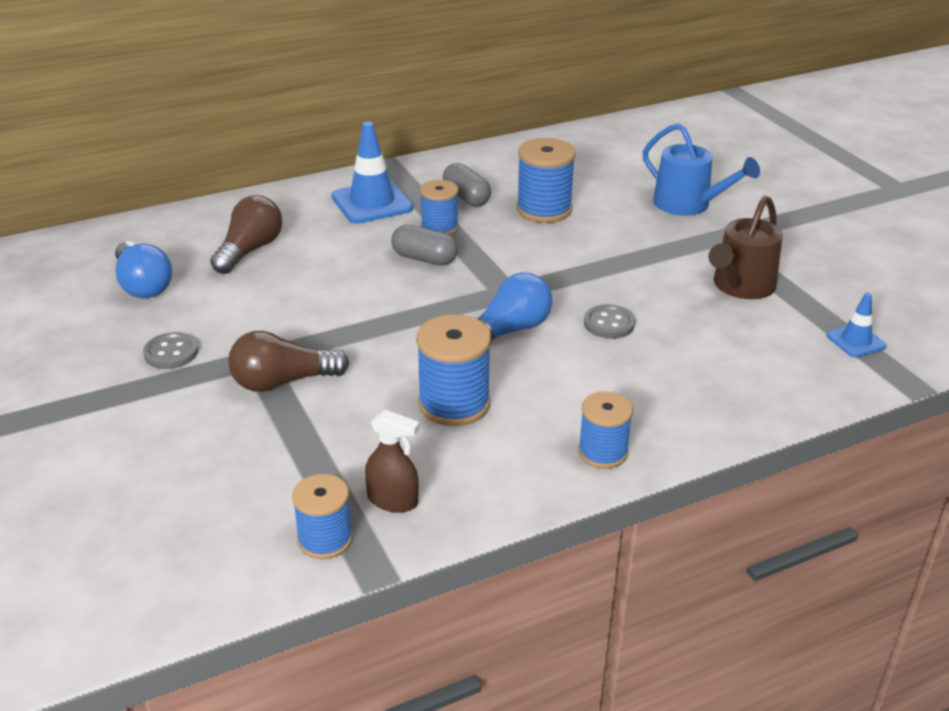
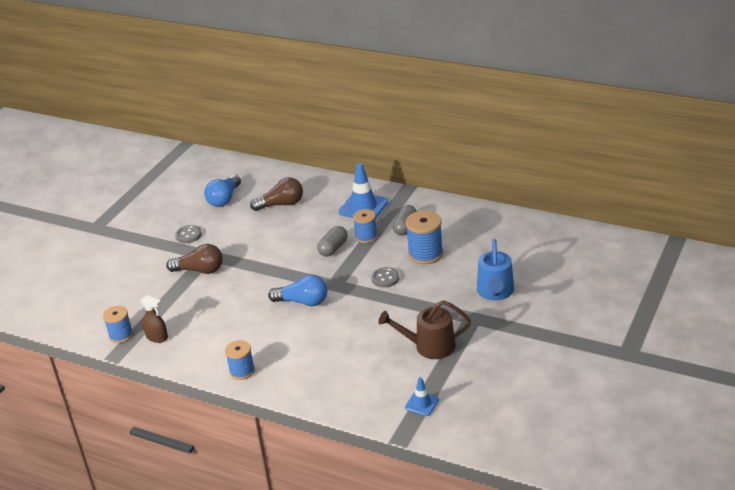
camera: 55 degrees right, 0 degrees up
brown light bulb [228,331,349,392] -> brown light bulb turned 150 degrees clockwise [166,244,223,274]
brown spray bottle [365,410,420,513] -> brown spray bottle turned 45 degrees counterclockwise [141,295,168,343]
grey capsule [391,225,458,266] -> grey capsule turned 45 degrees clockwise [317,226,348,257]
blue spool [416,314,492,426] -> none
grey button [584,305,635,339] -> grey button moved to [371,267,399,287]

